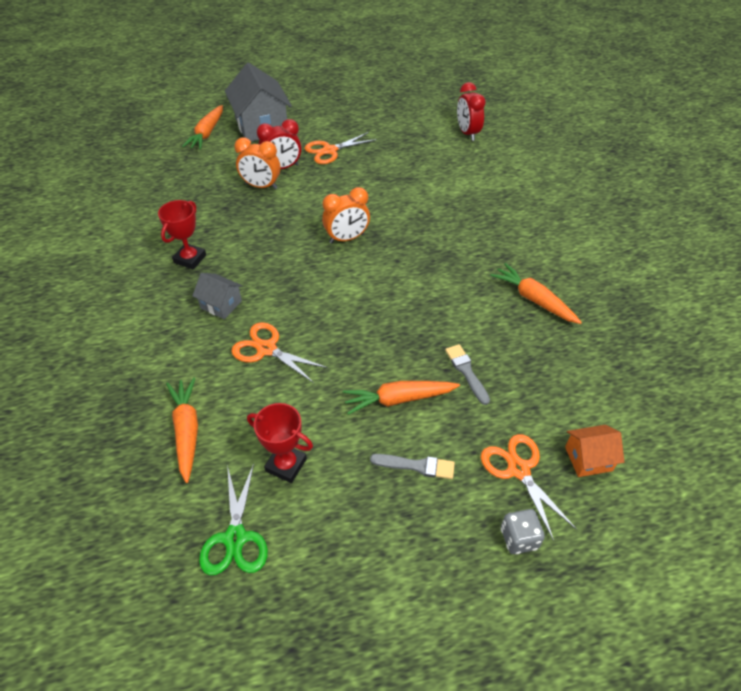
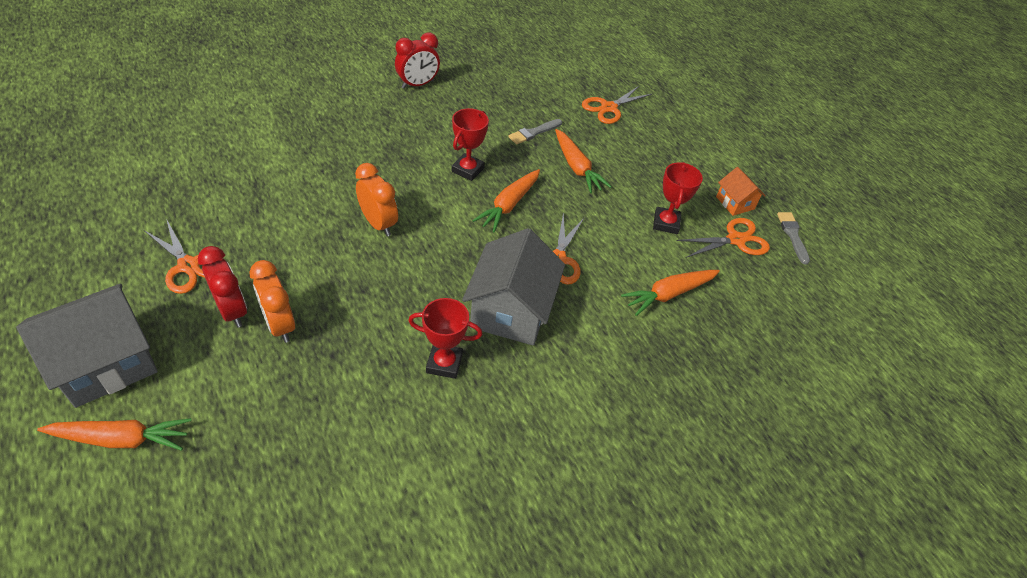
camera: 110 degrees left, 0 degrees up
grey house [192,273,243,319] -> grey house [462,228,565,345], size x1.98
green scissors [199,463,268,575] -> orange scissors [676,218,770,258]
orange clock [234,137,281,189] -> orange clock turned 150 degrees clockwise [249,260,295,343]
grey brush [370,454,455,479] -> grey brush moved to [777,212,810,264]
red clock [457,82,486,141] -> red clock moved to [395,33,440,89]
orange carrot [490,263,582,324] -> orange carrot moved to [472,169,540,232]
grey dice [501,509,545,554] -> none
orange house [565,425,624,477] -> orange house moved to [716,167,766,216]
none -> red trophy [452,108,489,181]

